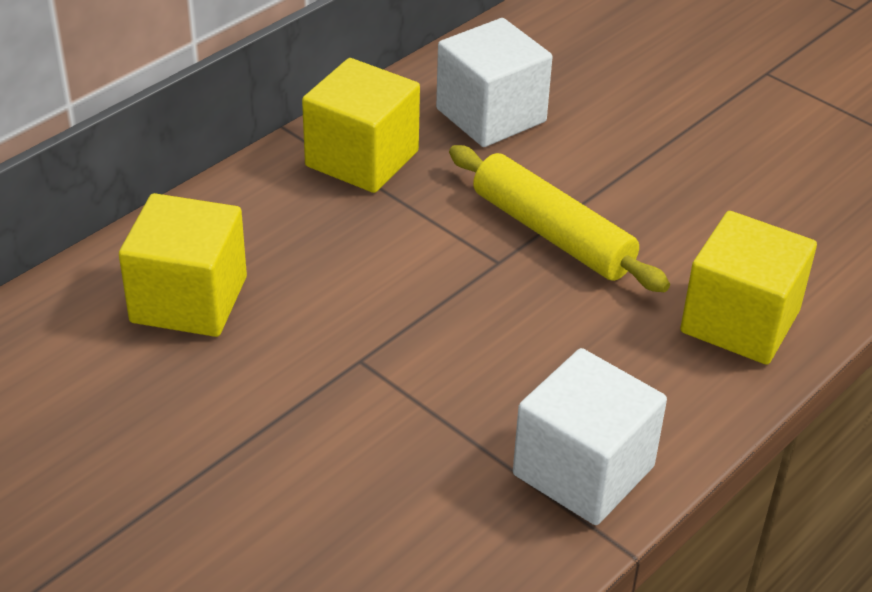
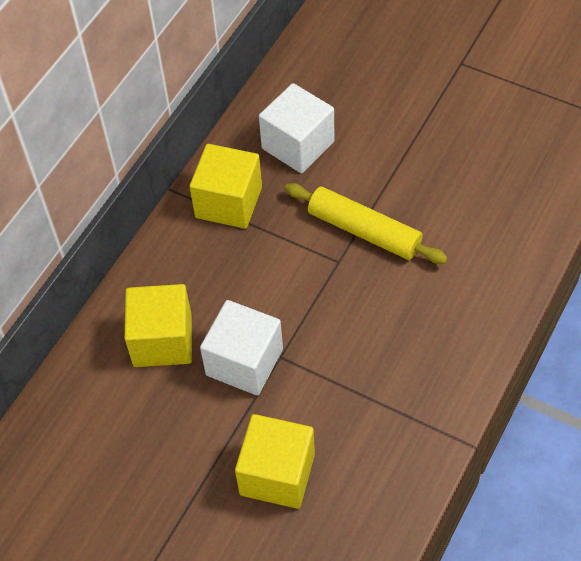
camera: 10 degrees left, 15 degrees up
white cube [513,348,667,525] -> white cube moved to [200,300,283,396]
yellow cube [680,211,817,365] -> yellow cube moved to [235,414,315,509]

